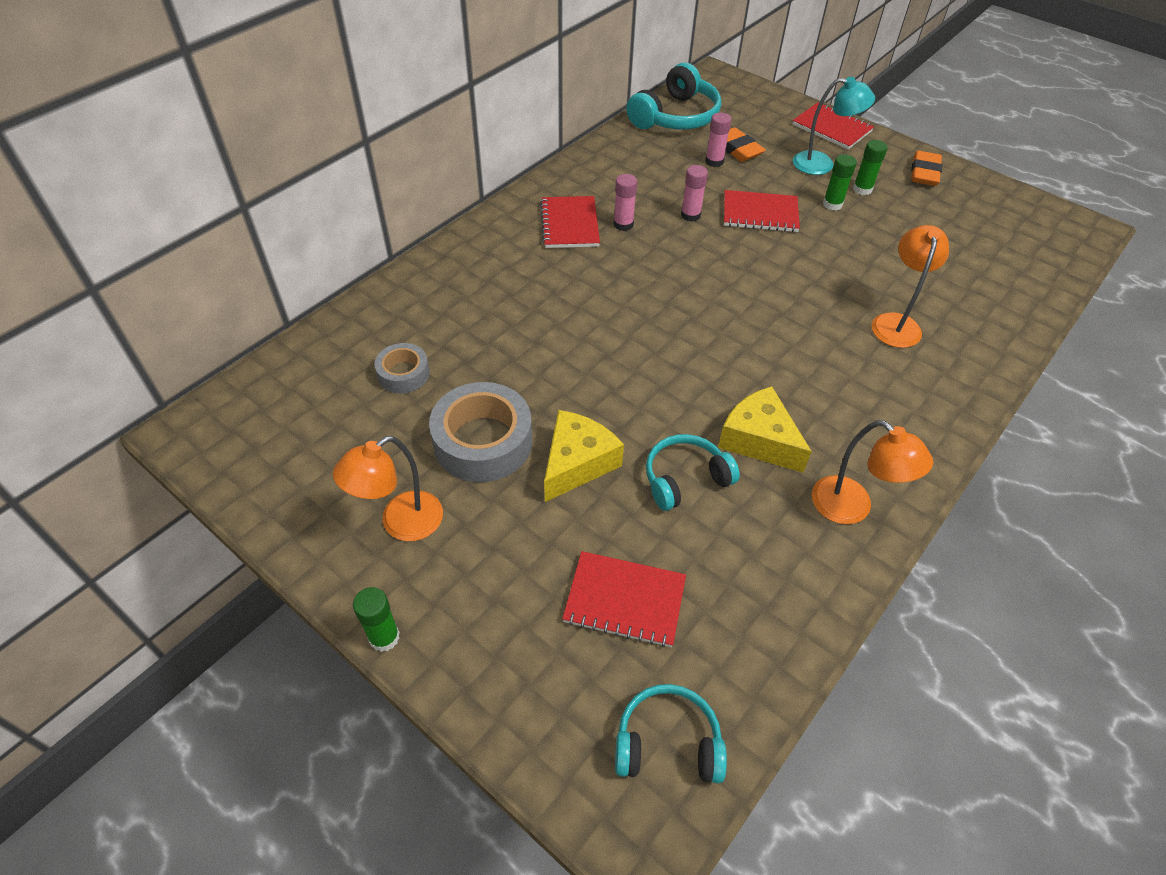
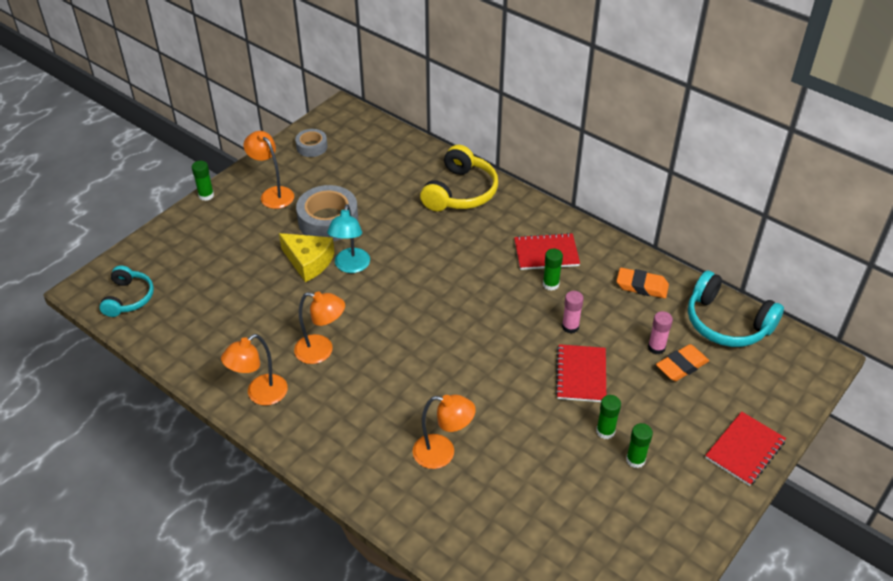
camera: 90 degrees right, 5 degrees down
grey tape [374,343,430,393] -> grey tape moved to [295,129,328,157]
red notebook [562,551,686,647] -> none
pink glue stick [614,174,637,231] -> green glue stick [543,249,563,291]
turquoise headphones [646,434,740,511] -> none
yellow cheese [718,386,812,473] -> orange lamp [294,292,345,364]
turquoise lamp [793,77,875,175] -> turquoise lamp moved to [327,204,370,273]
orange eraser [911,151,942,186] -> orange eraser moved to [617,268,669,298]
none -> yellow headphones [420,145,498,211]

